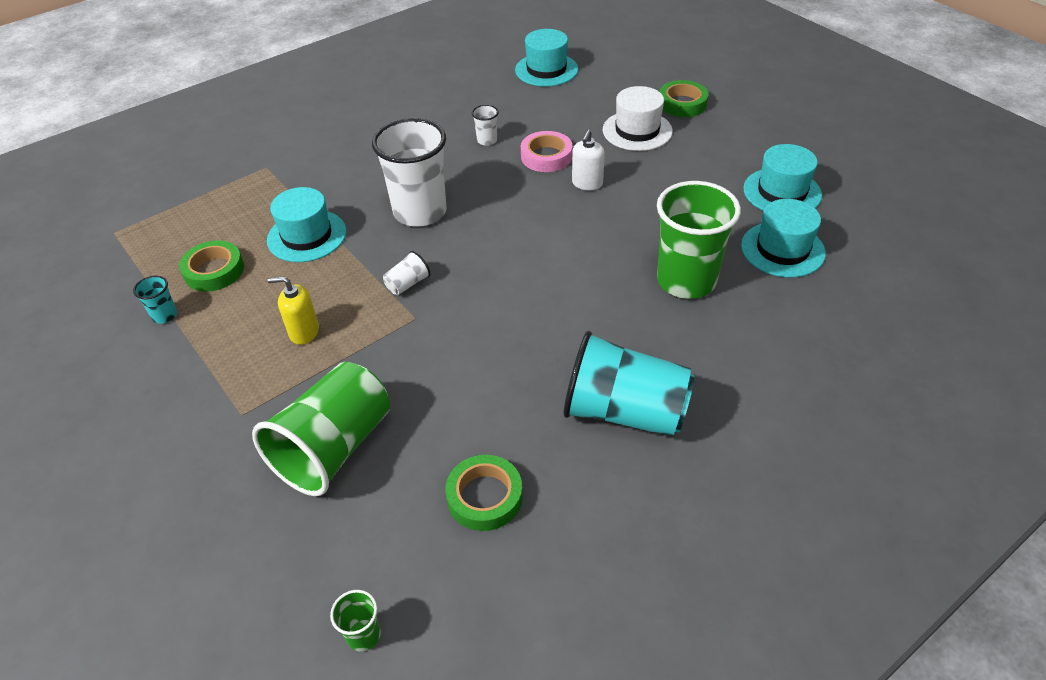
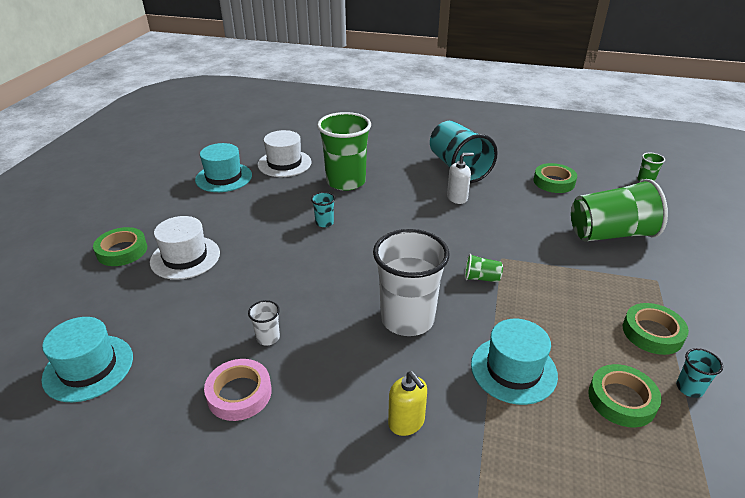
camera: 130 degrees left, 10 degrees down
yellow soap dispenser [268,276,319,345] -> yellow soap dispenser moved to [388,371,427,436]
white cup [383,251,430,295] -> green cup [465,254,503,282]
pink tape [521,131,573,172] -> pink tape moved to [204,359,272,421]
white soap dispenser [572,130,605,190] -> white soap dispenser moved to [447,153,474,204]
turquoise hat [741,199,826,277] -> white hat [257,130,312,177]
none -> turquoise cup [311,192,335,227]
none -> green tape [623,303,689,355]

